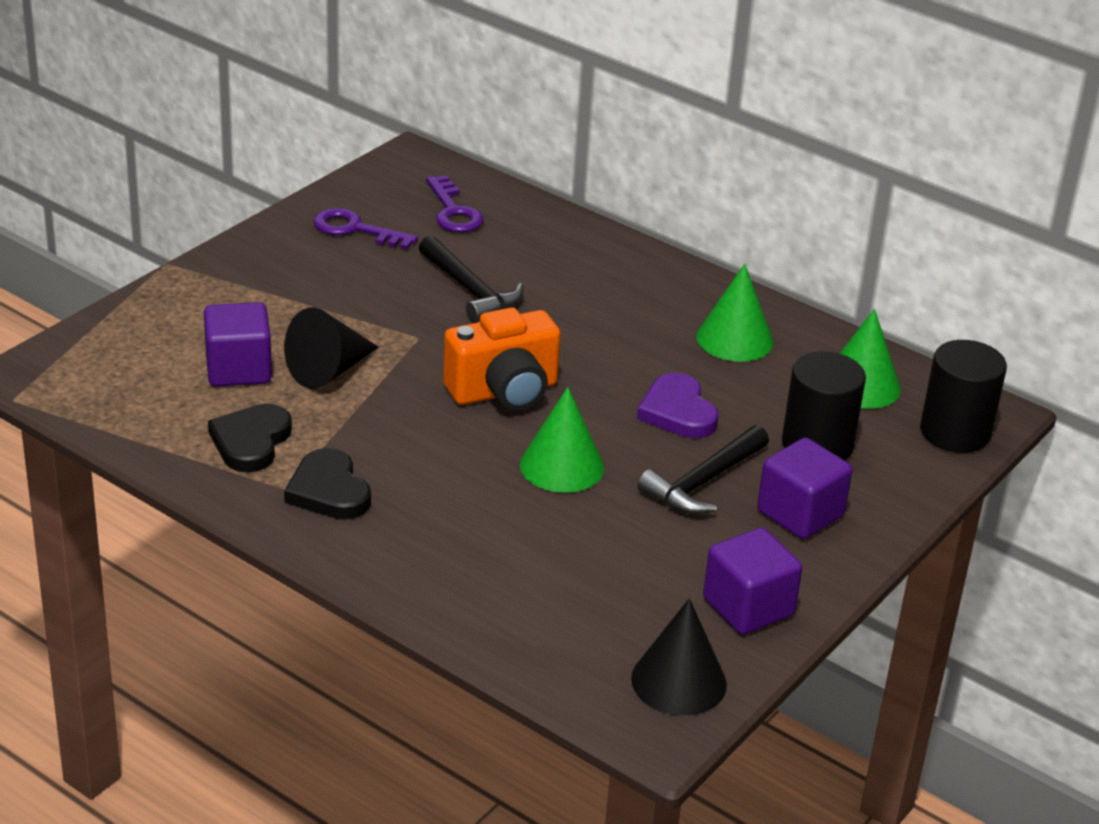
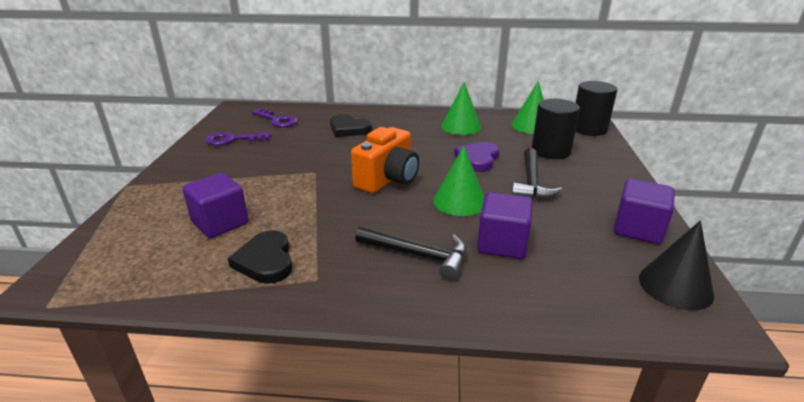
camera: 30 degrees left, 5 degrees down
black cone [284,307,379,389] -> none
black heart [284,448,371,520] -> black heart moved to [330,114,372,137]
black hammer [419,236,523,323] -> black hammer moved to [355,226,467,280]
purple heart [637,373,719,438] -> purple heart turned 75 degrees clockwise [454,142,499,172]
purple cube [757,438,852,539] -> purple cube moved to [477,192,533,259]

